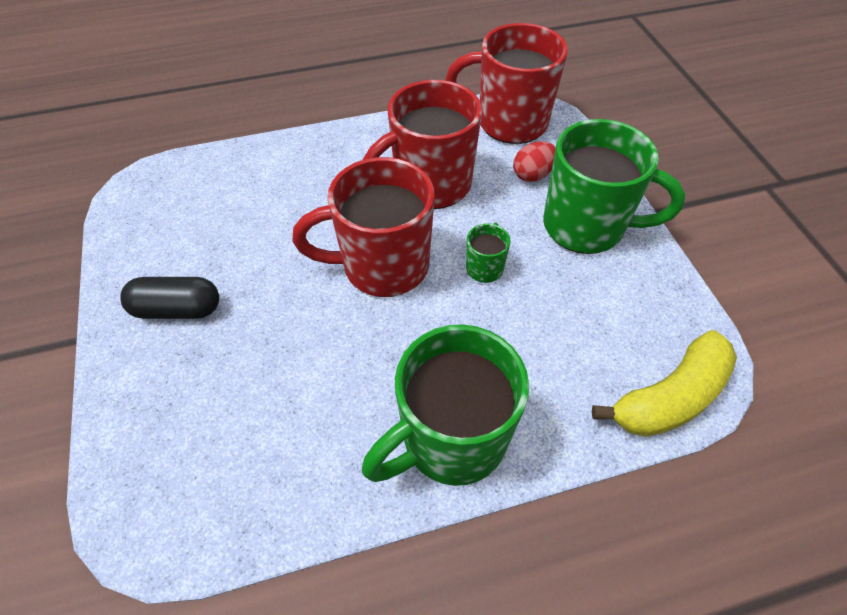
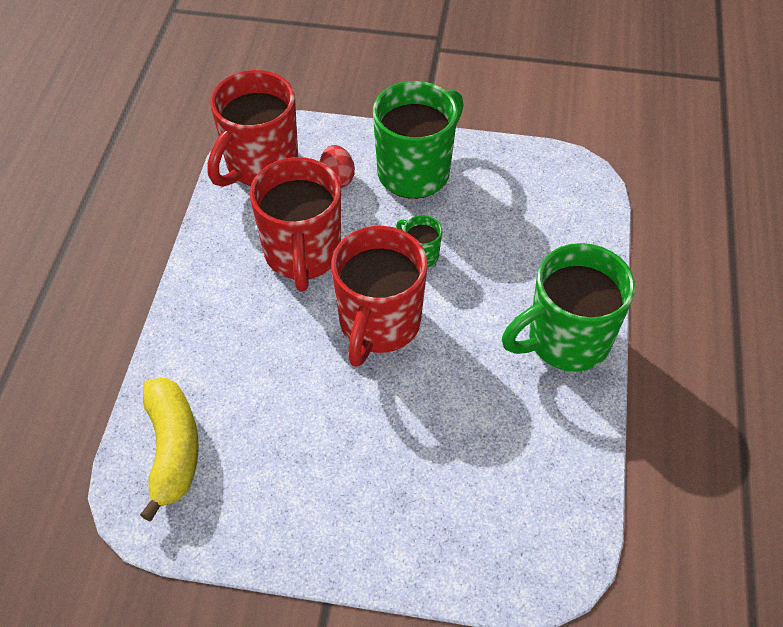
camera: 65 degrees left, 0 degrees up
black capsule [120,277,219,319] -> none
green mug [362,324,529,486] -> green mug turned 75 degrees clockwise [502,243,635,372]
yellow banana [592,330,737,437] -> yellow banana moved to [140,378,199,522]

